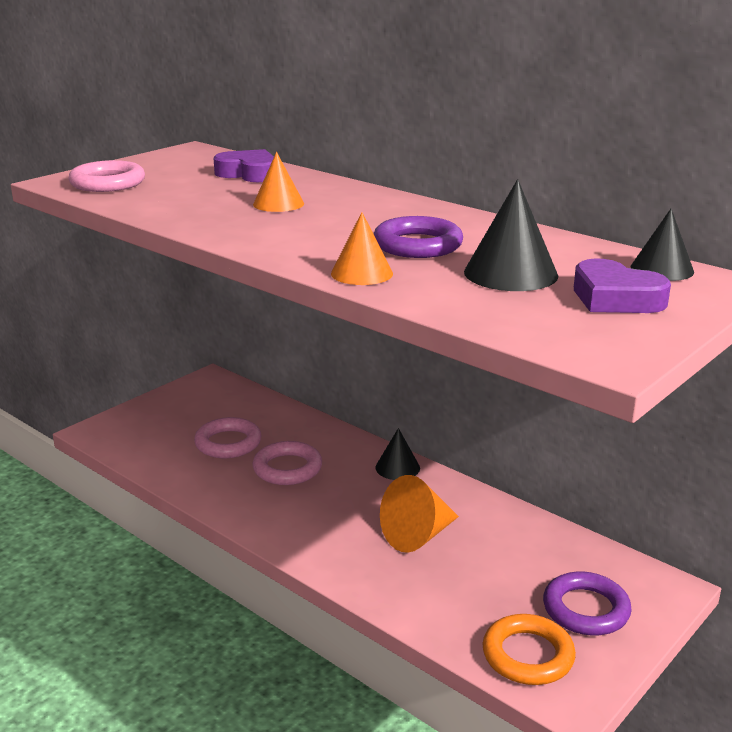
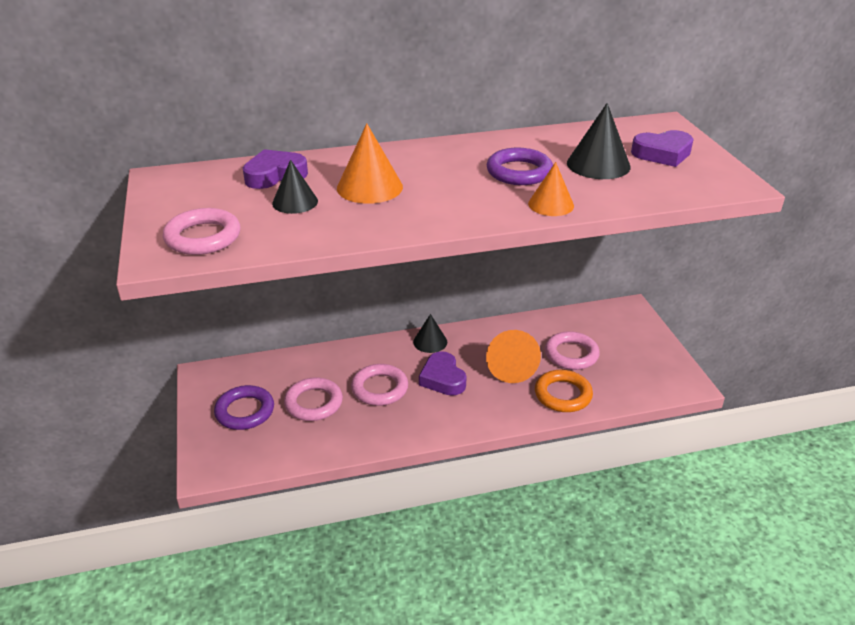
camera: 55 degrees left, 10 degrees up
orange cone [253,152,304,212] -> orange cone [337,123,403,204], size x1.50
orange ring [482,614,576,685] -> orange ring moved to [535,370,593,412]
purple ring [543,571,632,636] -> purple ring moved to [214,385,274,430]
black cone [631,209,694,281] -> black cone moved to [272,160,318,214]
none -> purple heart [419,351,467,396]
none -> pink ring [545,331,600,370]

